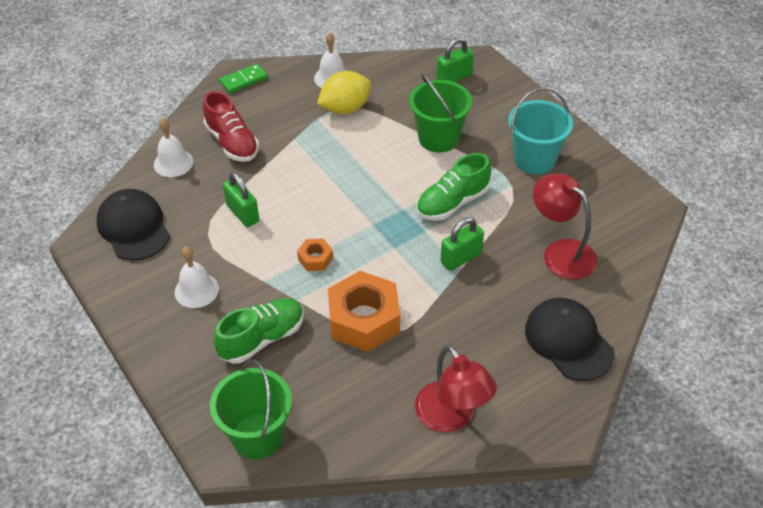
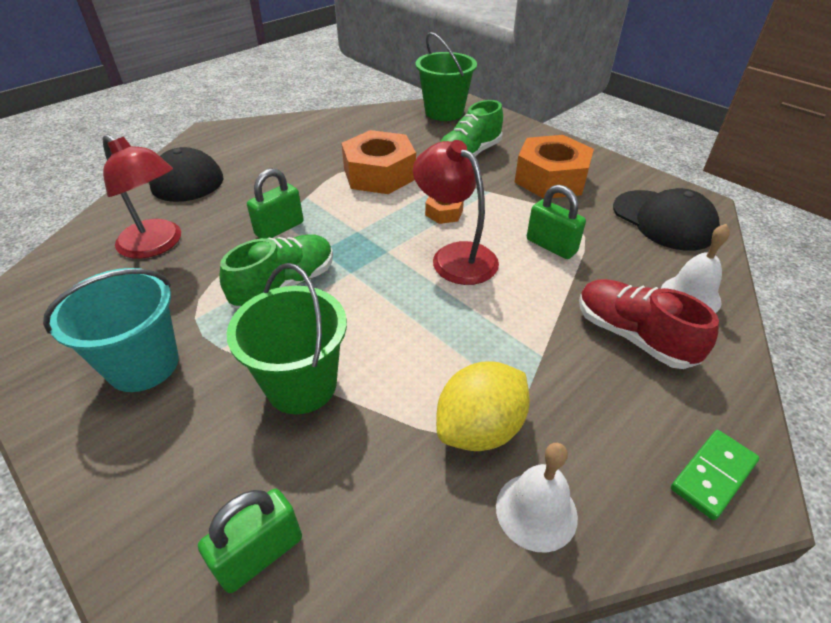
camera: 170 degrees right, 5 degrees down
white bell [175,246,219,308] -> orange nut [514,135,594,199]
red lamp [415,345,497,433] -> red lamp moved to [413,140,499,285]

